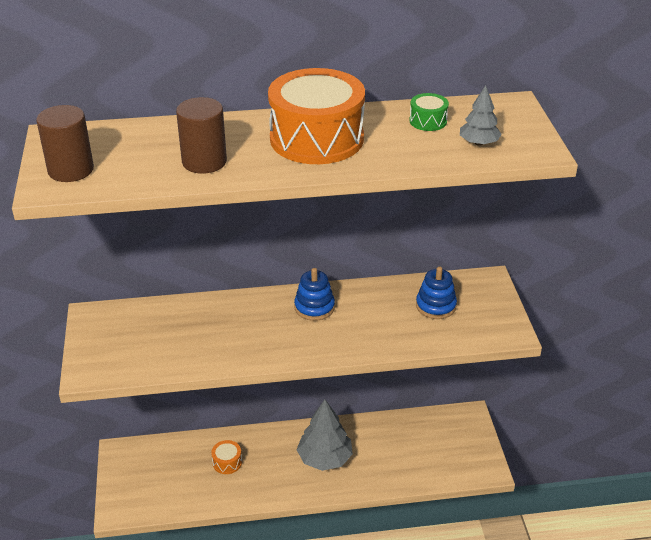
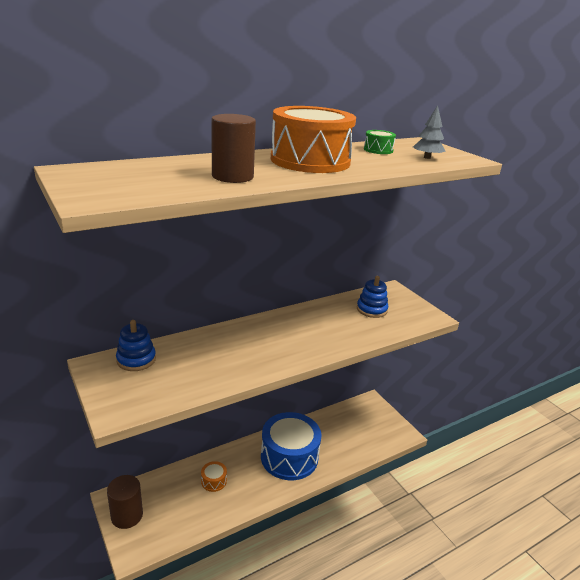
camera: 25 degrees left, 10 degrees down
brown cylinder [36,105,94,182] -> brown cylinder moved to [107,475,143,529]
blue stacking toy [294,268,335,321] -> blue stacking toy moved to [116,320,156,371]
grey tree [297,399,353,471] -> blue drum [261,412,322,480]

